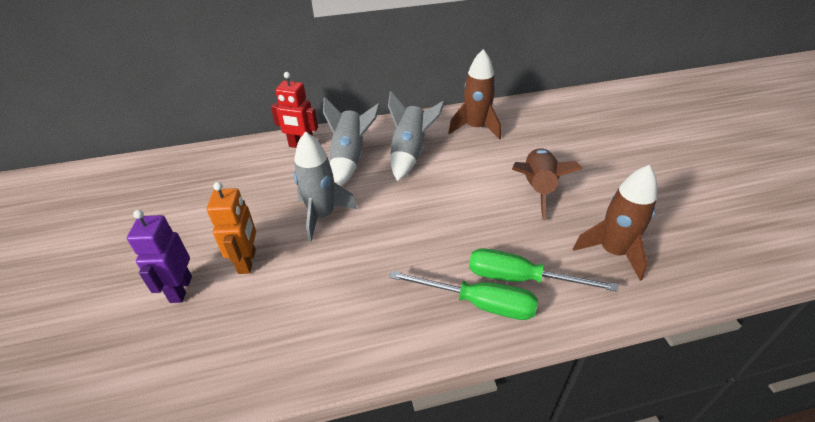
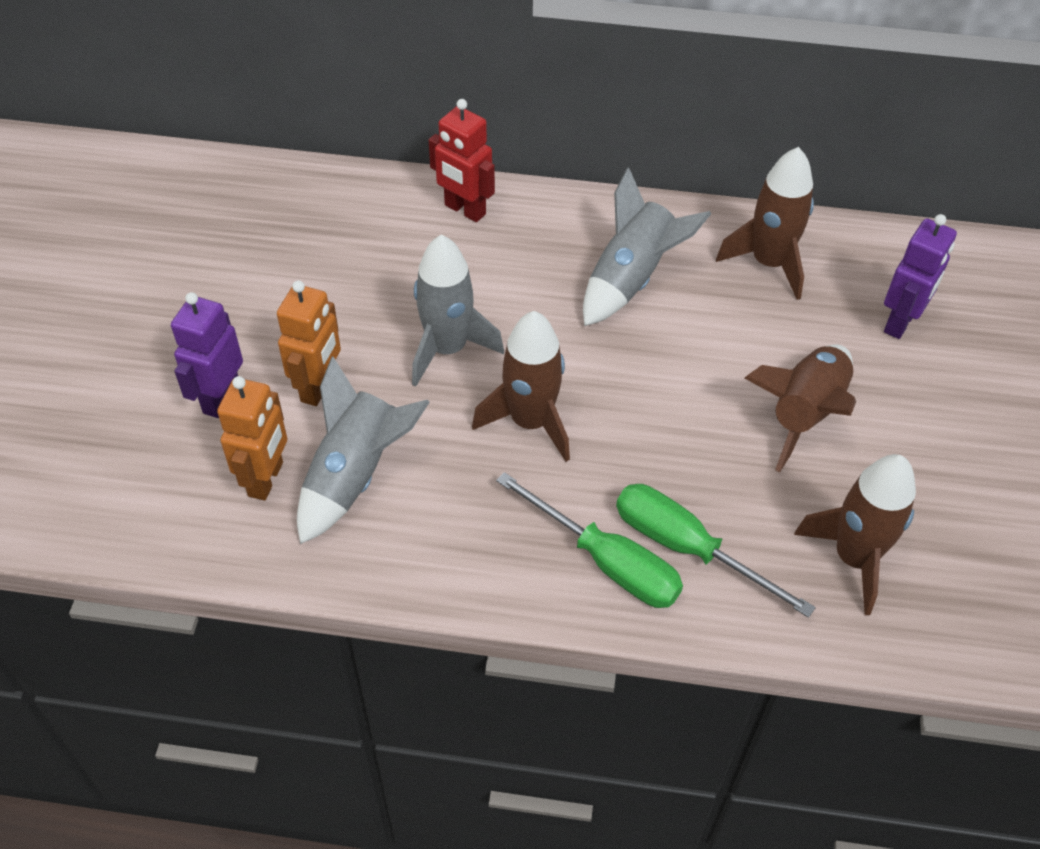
camera: 20 degrees right, 10 degrees up
grey rocket [323,97,380,186] -> grey rocket moved to [297,356,430,544]
none -> orange robot [217,376,287,500]
none -> brown rocket [472,311,570,462]
none -> purple robot [884,214,957,339]

